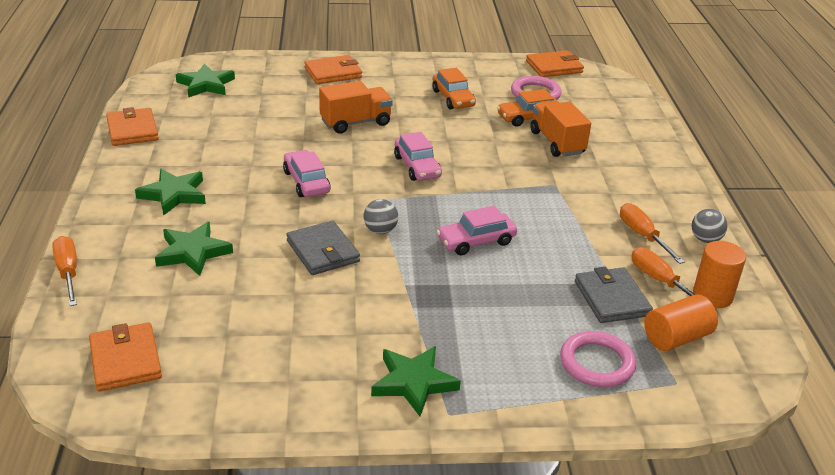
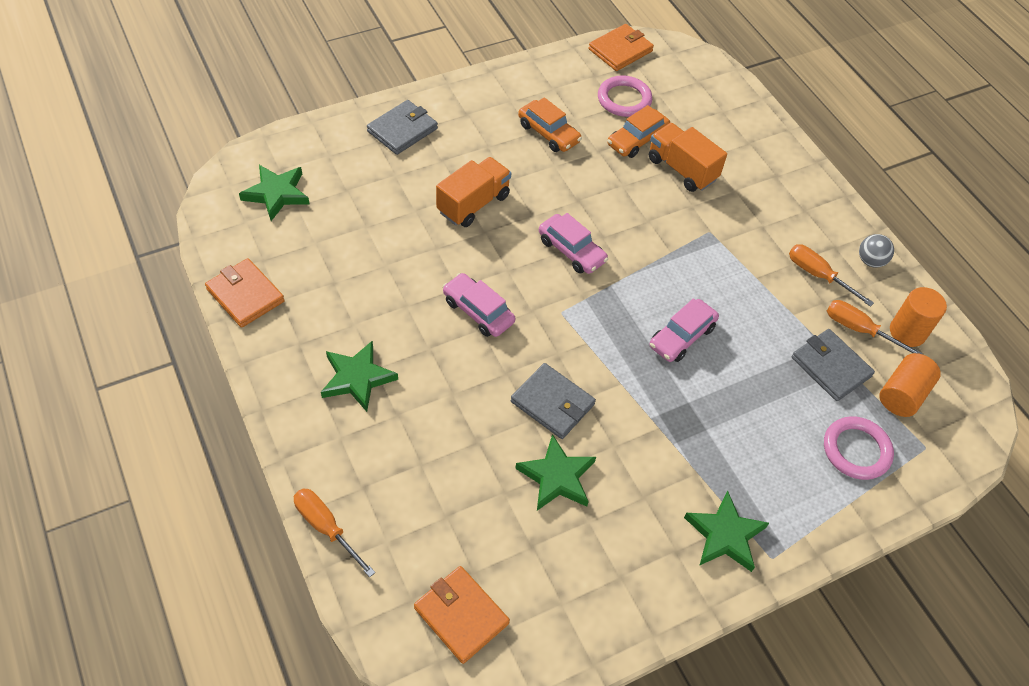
camera: 25 degrees left, 20 degrees up
green star [155,222,233,276] -> green star moved to [515,434,596,511]
orange wallet [304,55,362,84] -> grey wallet [367,100,438,155]
grey ball [364,199,398,234] -> none

